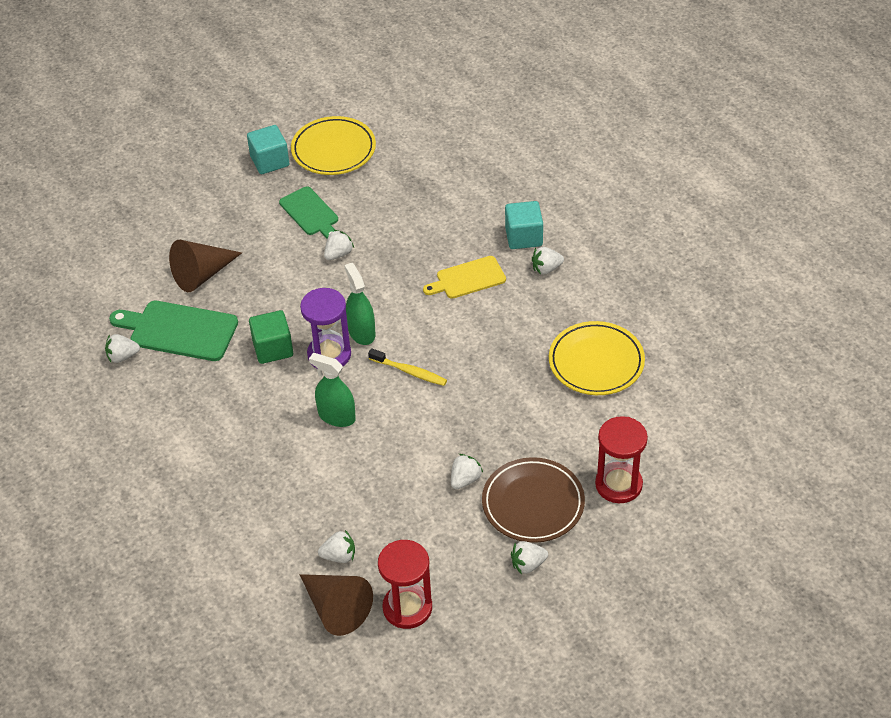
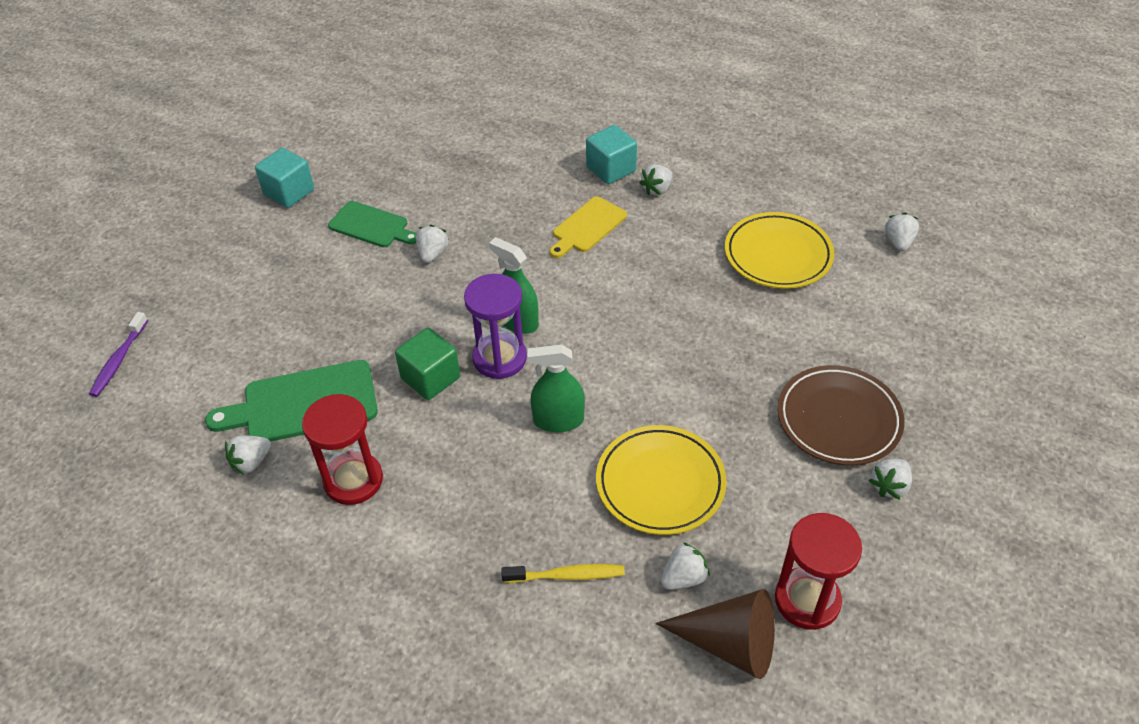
camera: 30 degrees left, 0 degrees up
brown cone [169,240,242,292] -> none
yellow plate [291,116,376,175] -> yellow plate moved to [596,425,727,535]
yellow toothbrush [368,348,447,386] -> yellow toothbrush moved to [501,564,625,583]
white strawberry [451,454,483,489] -> white strawberry moved to [885,213,919,251]
red hourglass [595,416,648,503] -> red hourglass moved to [302,394,383,505]
none -> purple toothbrush [89,312,148,397]

